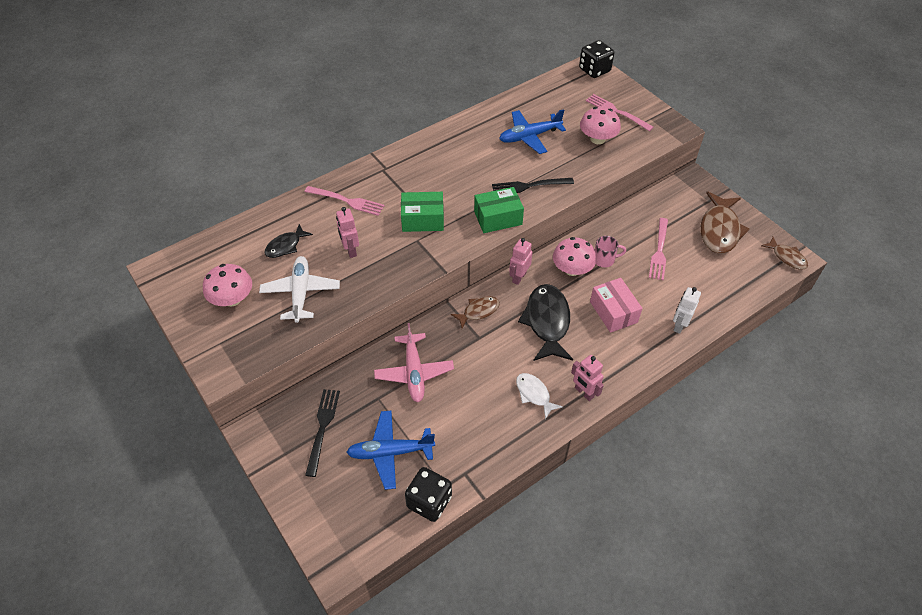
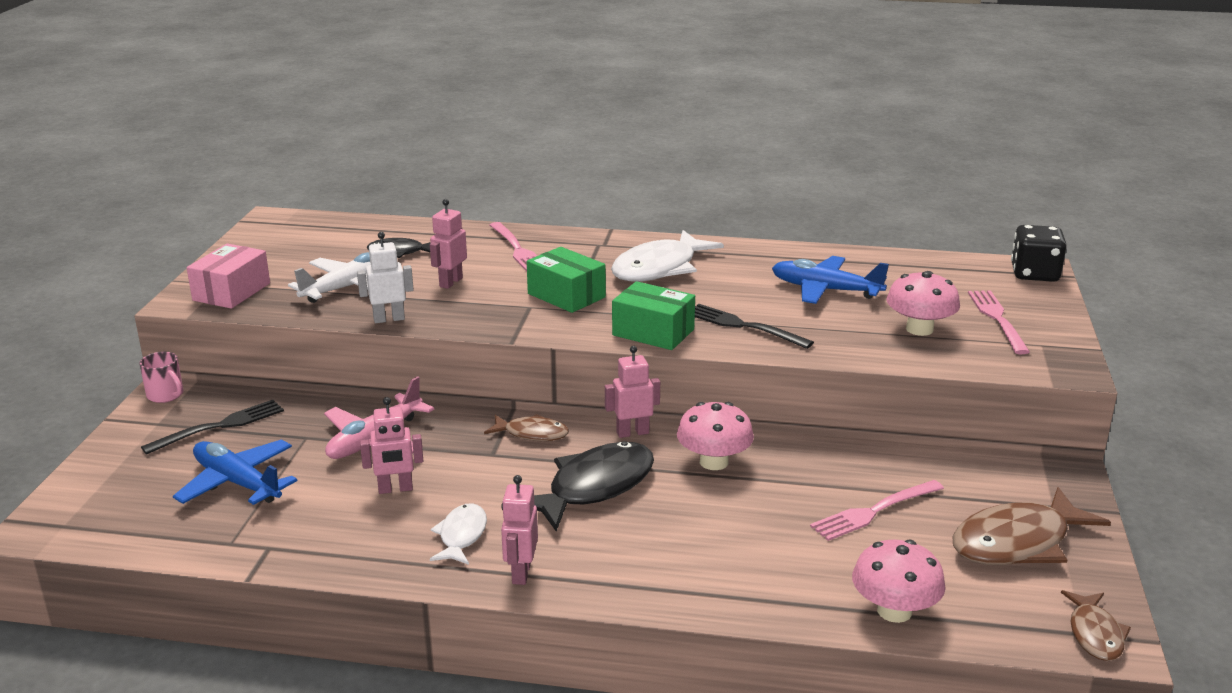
camera: 45 degrees right, 25 degrees down
pink mushroom [203,264,252,307] -> pink mushroom moved to [852,539,946,623]
black dice [405,467,452,522] -> none
pink box [590,278,643,333] -> pink box moved to [187,243,270,309]
pink mug [595,236,626,267] -> pink mug moved to [140,352,183,403]
white robot [673,287,701,334] -> white robot moved to [357,232,414,323]
none -> pink robot [360,397,423,494]
none -> white fish [611,230,724,282]

